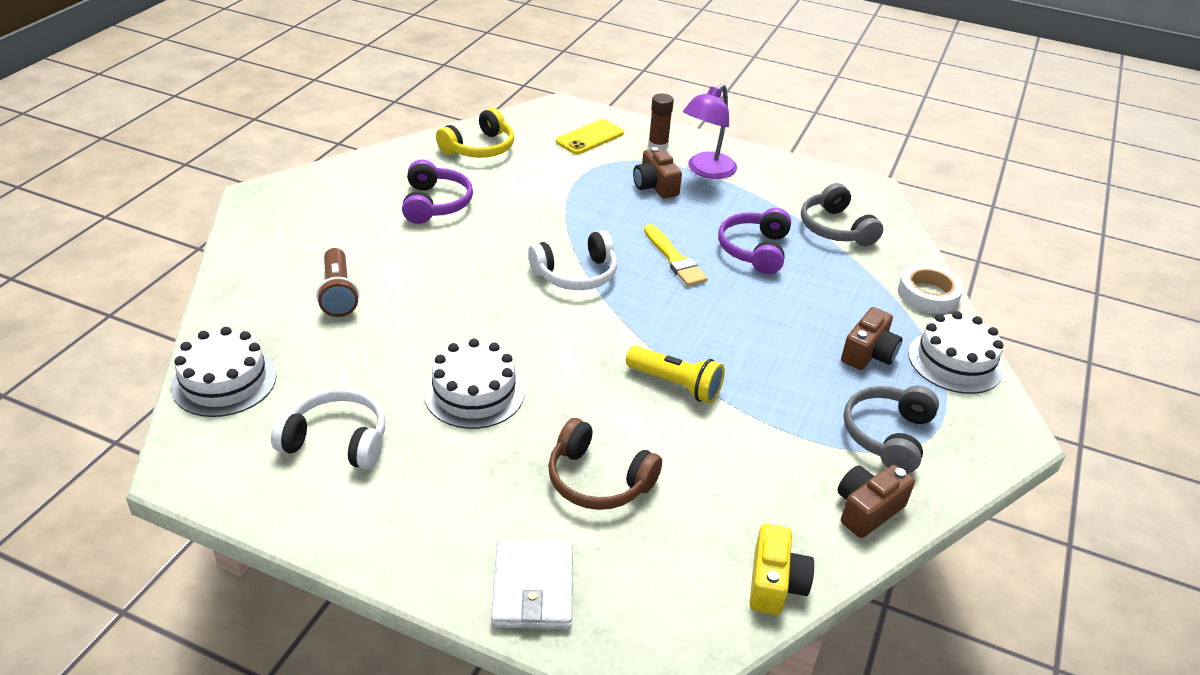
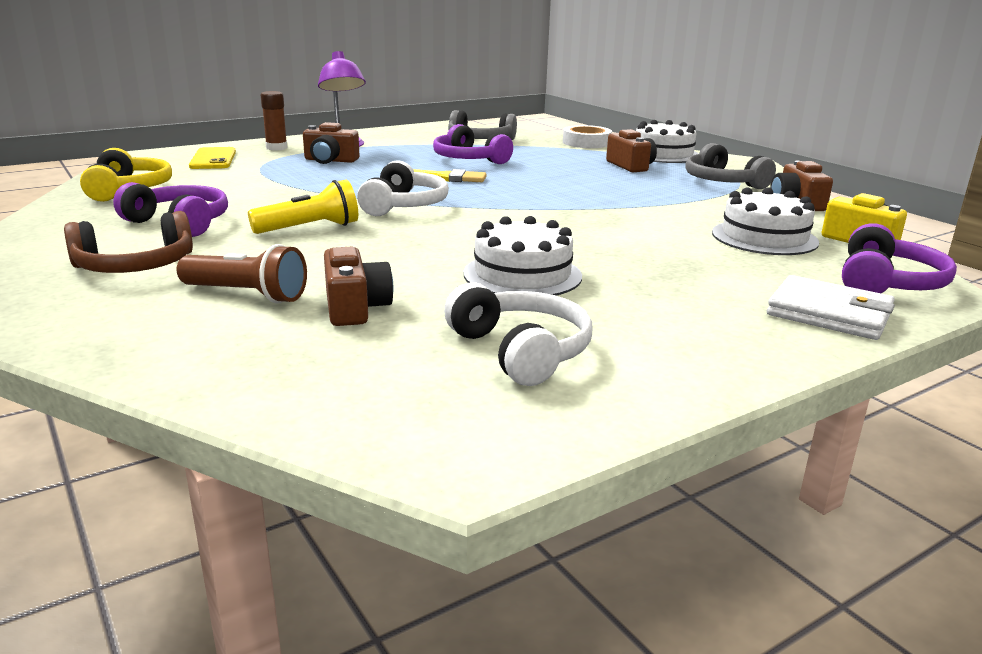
camera: 55 degrees left, 15 degrees down
white cake [171,327,277,417] -> white cake moved to [712,187,819,255]
white headphones [271,388,385,470] -> white headphones turned 105 degrees clockwise [444,282,593,386]
brown headphones [548,418,662,510] -> brown headphones moved to [64,211,193,273]
yellow flashlight [626,346,725,403] -> yellow flashlight moved to [248,179,358,234]
none -> brown camera [324,247,393,326]
none -> purple headphones [842,223,957,294]

